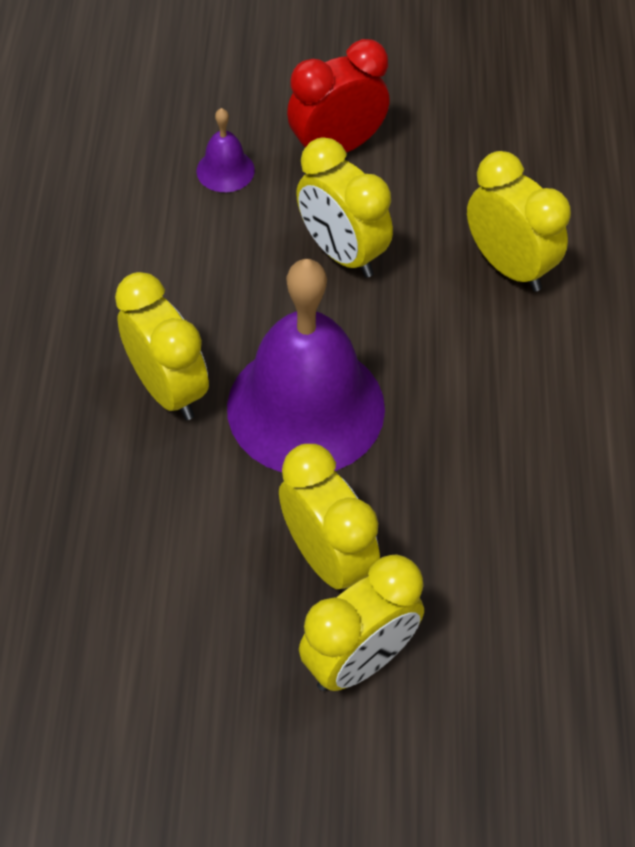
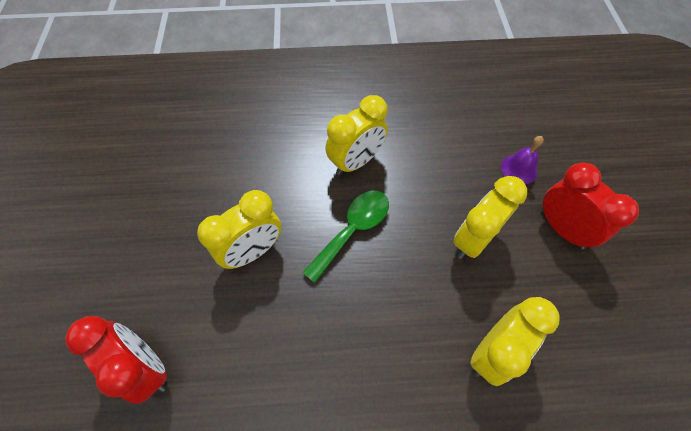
camera: 85 degrees right, 5 degrees up
purple bell [227,259,385,472] -> green spoon [302,190,389,283]
yellow clock [299,554,424,691] -> none
none -> red clock [65,316,167,404]

